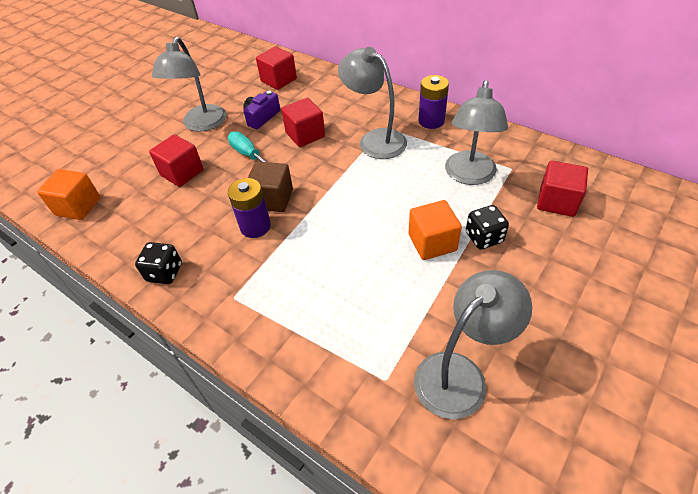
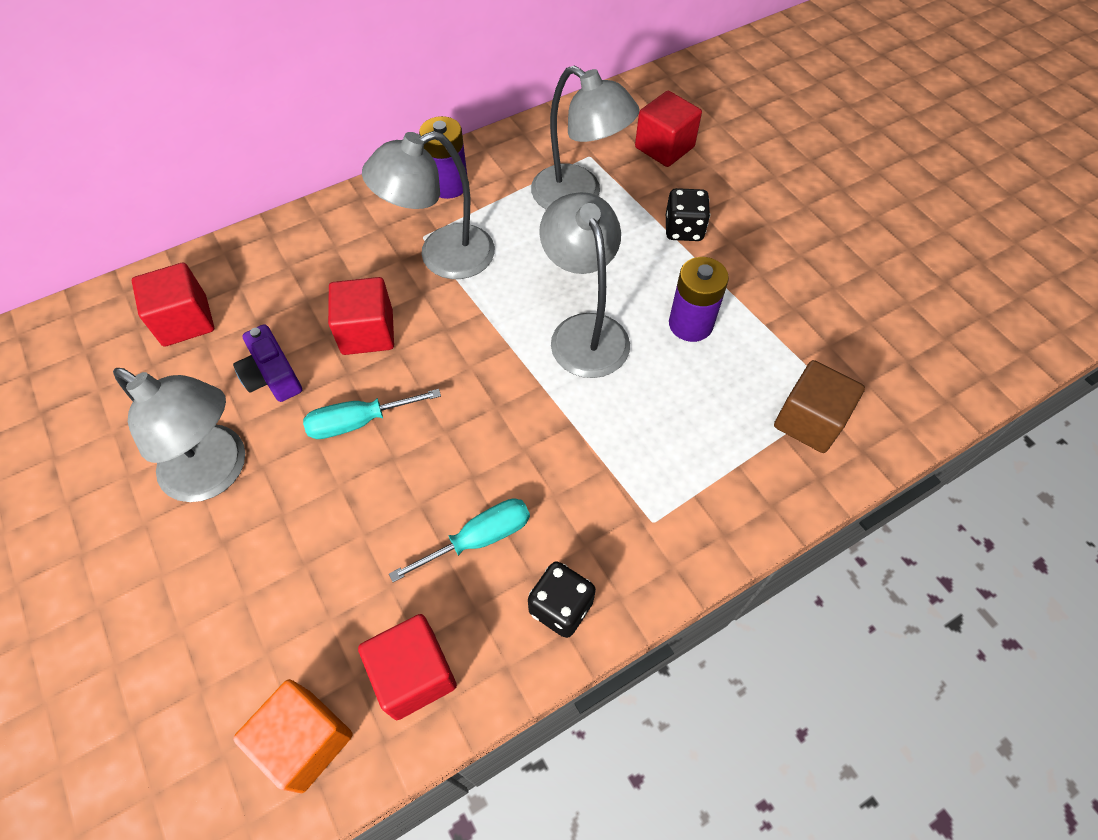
camera: 70 degrees left, 10 degrees up
red cube [149,134,204,187] -> red cube moved to [358,614,457,720]
purple battery [228,178,271,238] -> purple battery moved to [669,257,729,342]
brown cube [248,162,293,212] -> brown cube moved to [774,360,865,453]
orange cube [409,200,462,260] -> none
grey lamp [414,270,532,419] -> grey lamp moved to [539,192,630,378]
none -> turquoise screwdriver [389,499,530,582]

